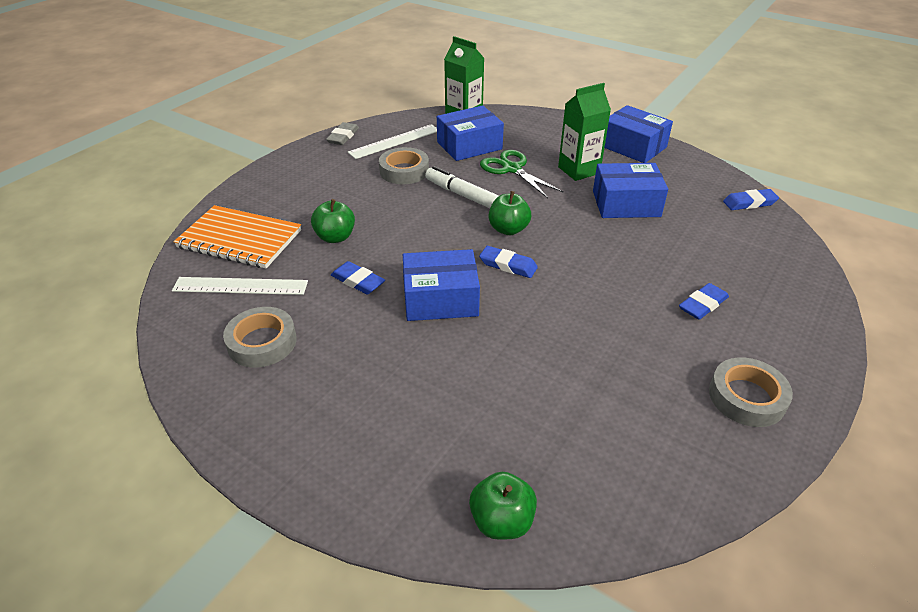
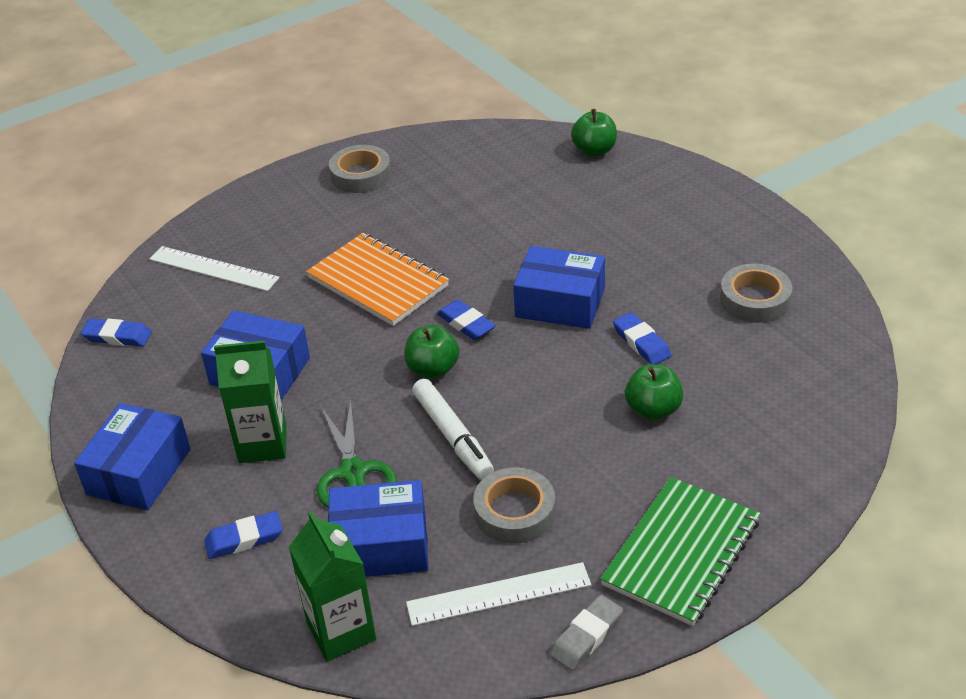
camera: 155 degrees left, 0 degrees up
white ruler [172,277,308,295] -> white ruler moved to [150,246,280,291]
orange notebook [173,205,301,269] -> orange notebook moved to [306,233,449,326]
blue box [605,105,673,163] -> blue box turned 45 degrees clockwise [74,403,190,510]
blue eraser [679,283,729,320] -> blue eraser moved to [204,511,283,559]
none -> green notebook [600,477,760,626]

